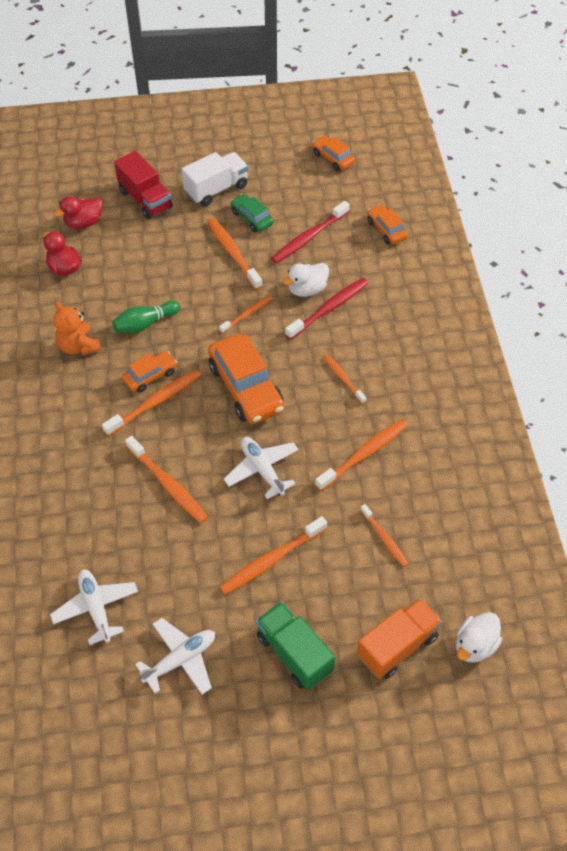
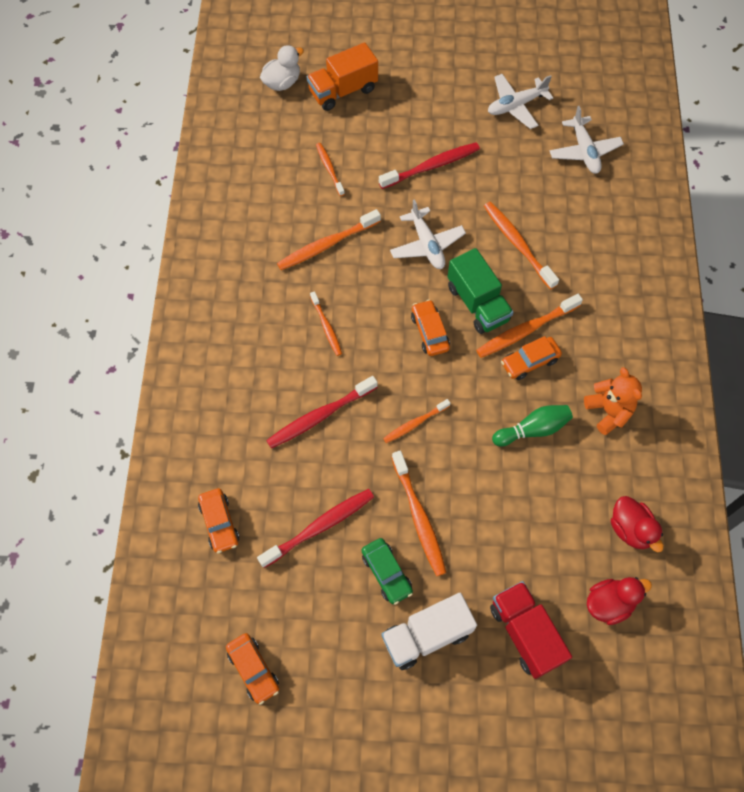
camera: 170 degrees left, 10 degrees up
orange car [208,334,284,424] -> orange car [411,300,450,356], size x0.54
orange toothbrush [220,516,327,595] -> red toothbrush [379,142,480,189]
green truck [256,601,336,690] -> green truck moved to [447,248,513,334]
white duck [283,263,329,297] -> none

